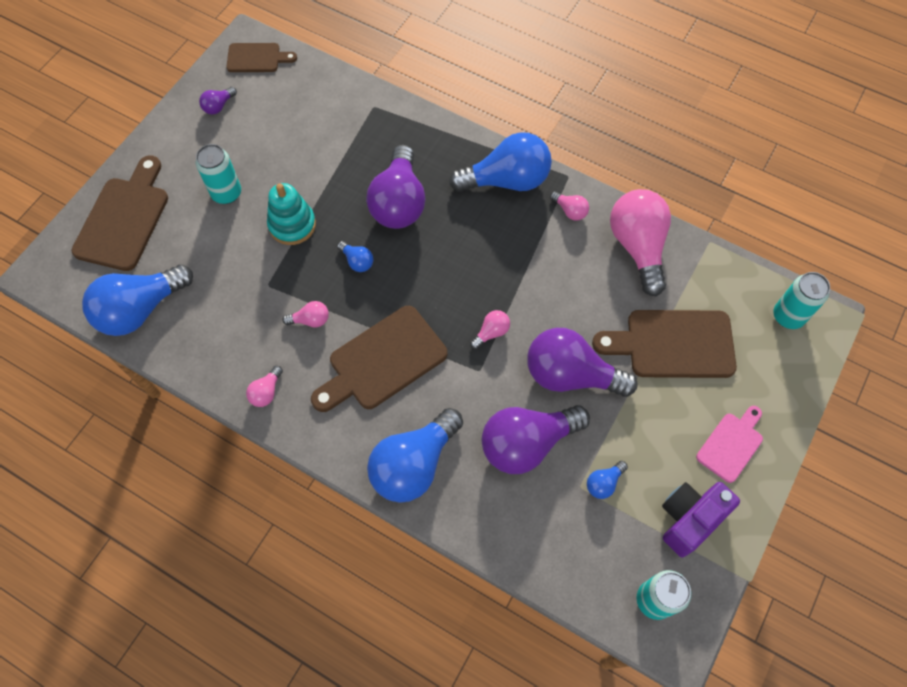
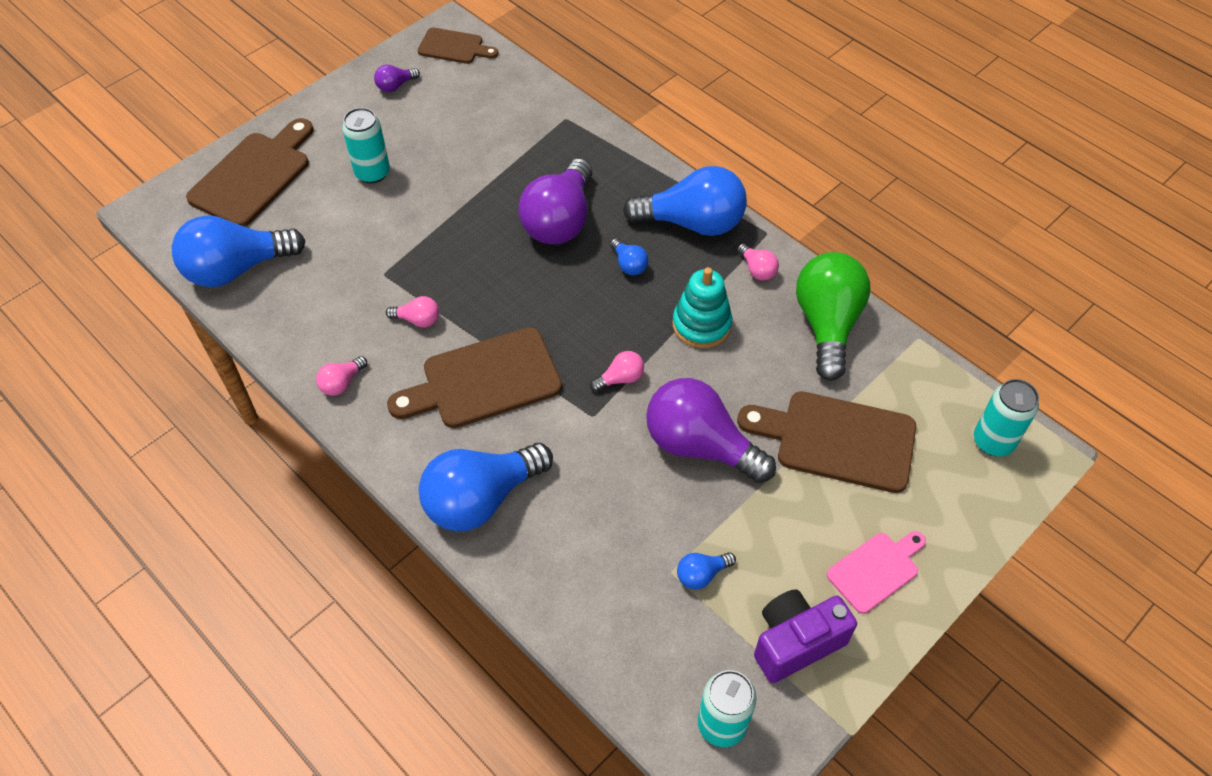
camera: 15 degrees right, 10 degrees down
turquoise stacking toy [267,183,316,245] -> turquoise stacking toy moved to [672,267,732,348]
blue light bulb [337,241,373,272] -> blue light bulb moved to [610,238,648,275]
purple light bulb [482,405,590,474] -> none
pink light bulb [610,189,671,296] -> green light bulb [796,252,871,381]

